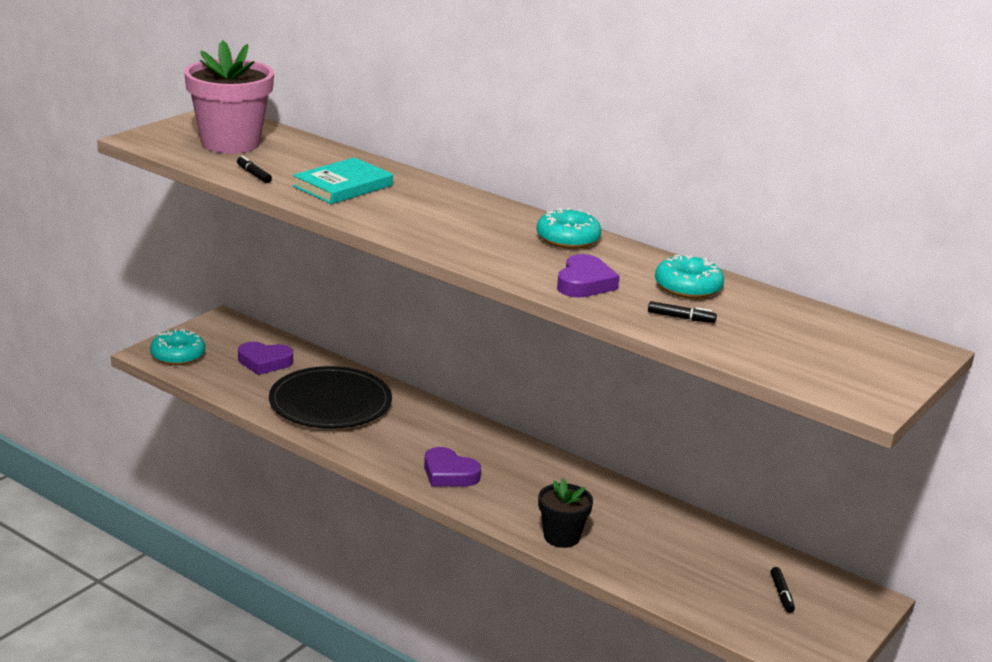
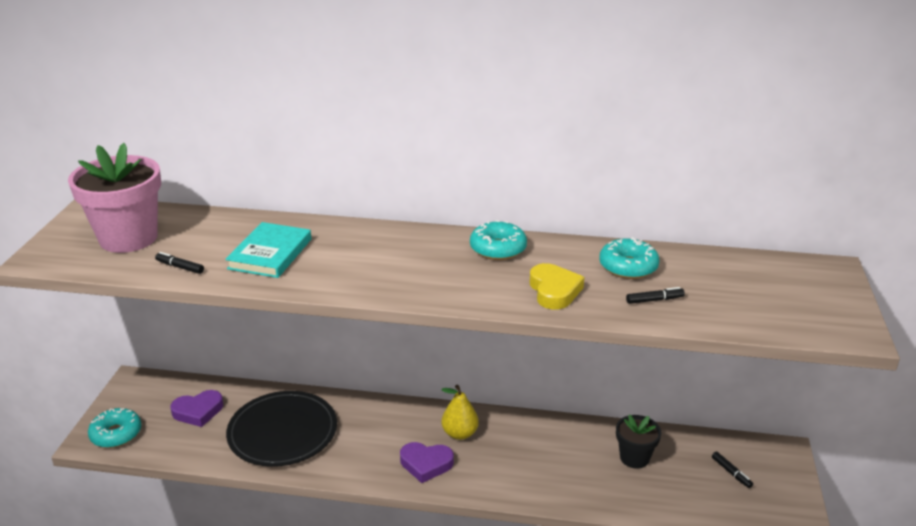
camera: 25 degrees left, 5 degrees up
black flower pot [538,479,593,548] -> black flower pot moved to [616,415,661,469]
purple heart [557,254,620,298] -> yellow heart [530,263,584,309]
none -> yellow pear [442,385,479,440]

